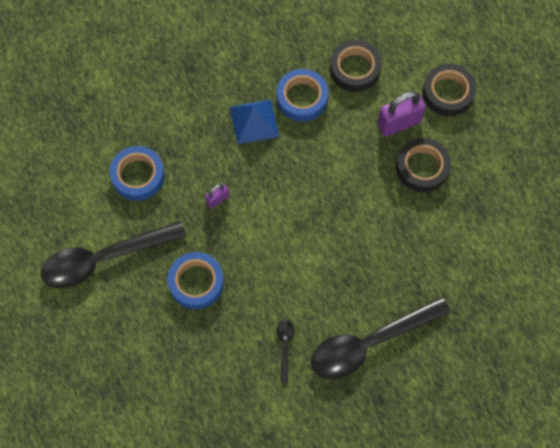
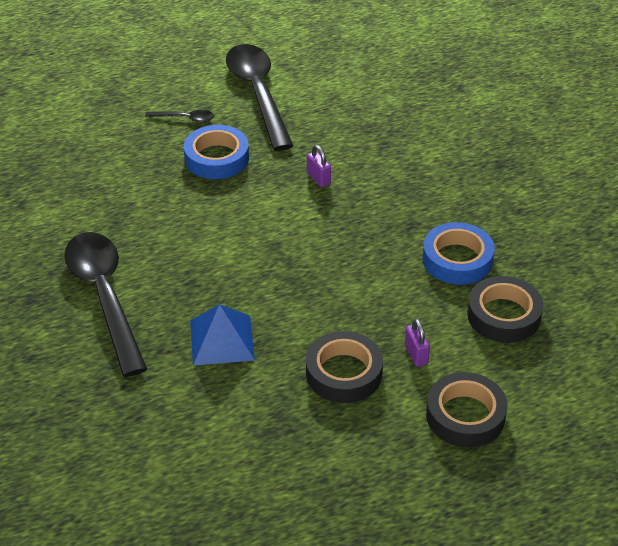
camera: 95 degrees right, 25 degrees down
blue tape [109,146,165,201] -> none
blue pyramid [230,100,279,144] -> blue pyramid moved to [190,304,255,366]
black spoon [277,319,294,382] -> black spoon moved to [145,110,214,122]
purple padlock [377,91,426,136] -> purple padlock [405,319,430,367], size x0.53

